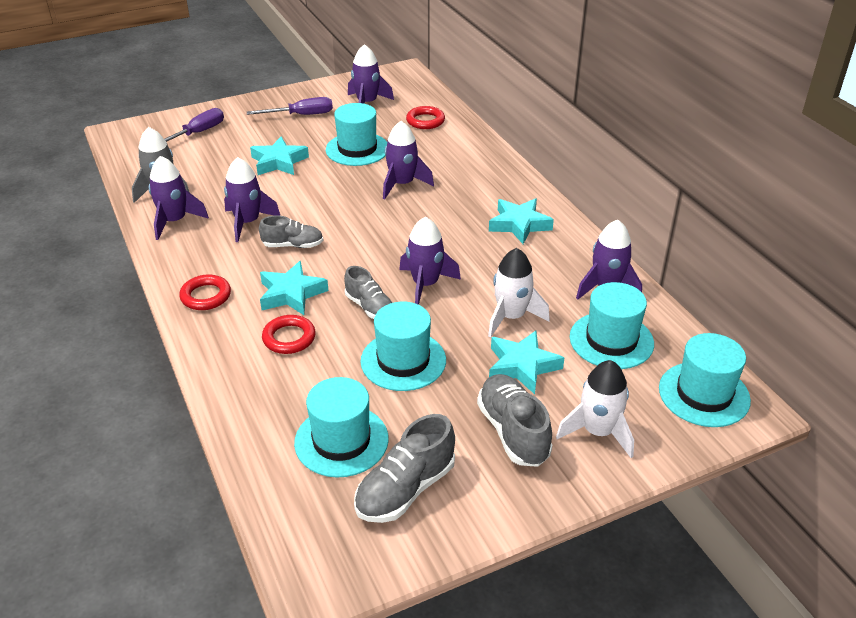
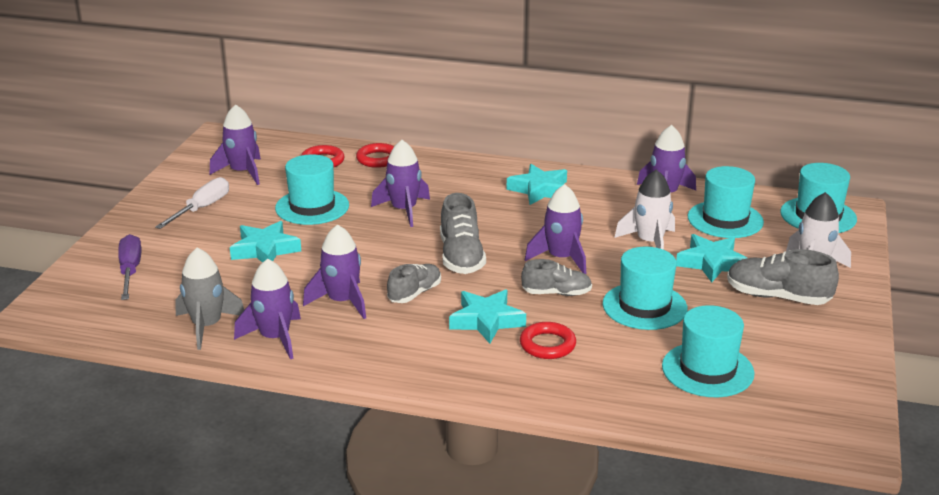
camera: 50 degrees left, 10 degrees down
red ring [179,275,231,310] -> red ring moved to [356,143,394,168]
purple screwdriver [247,97,333,115] -> white screwdriver [155,177,229,229]
grey shoe [354,414,455,523] -> grey shoe moved to [440,193,486,274]

